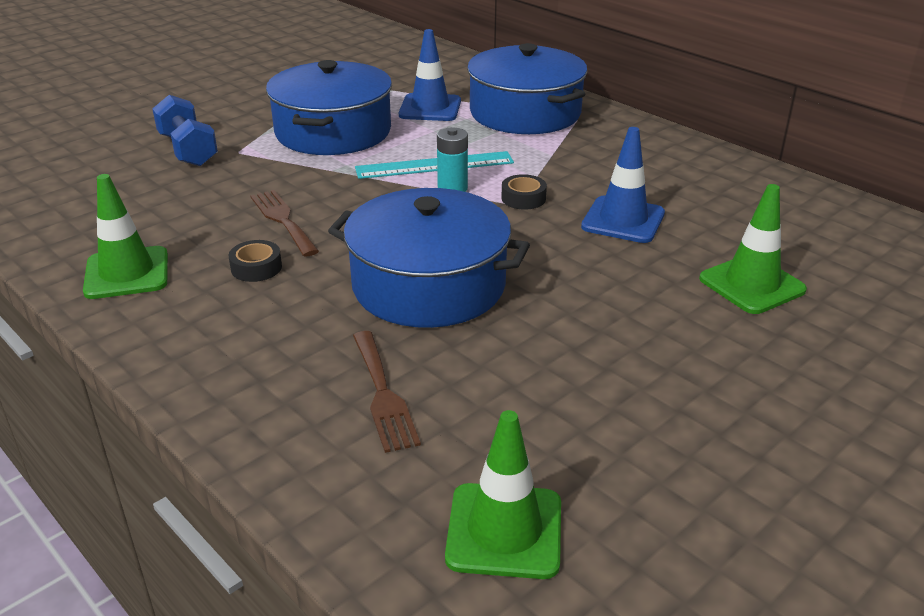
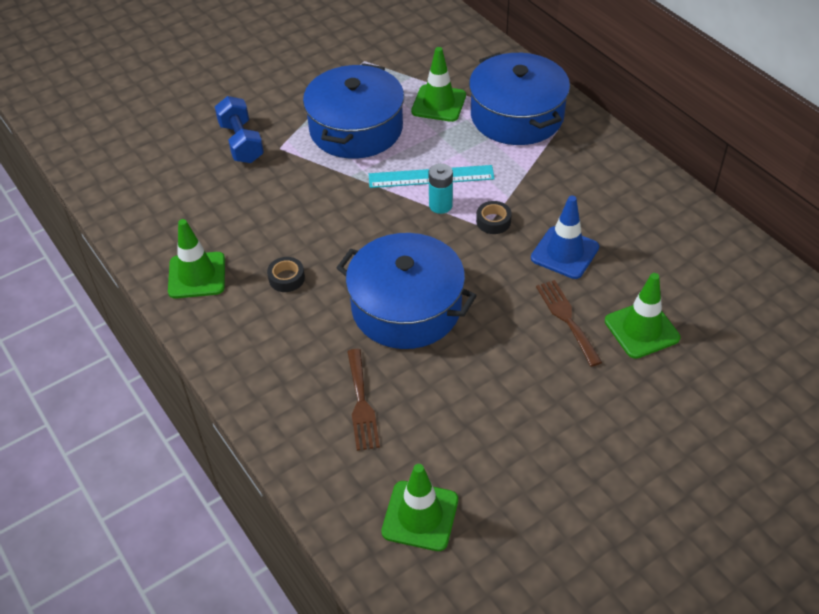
camera: 10 degrees right, 15 degrees up
brown fork [250,190,319,256] -> brown fork moved to [536,280,602,367]
blue traffic cone [399,29,461,121] -> green traffic cone [411,47,466,122]

